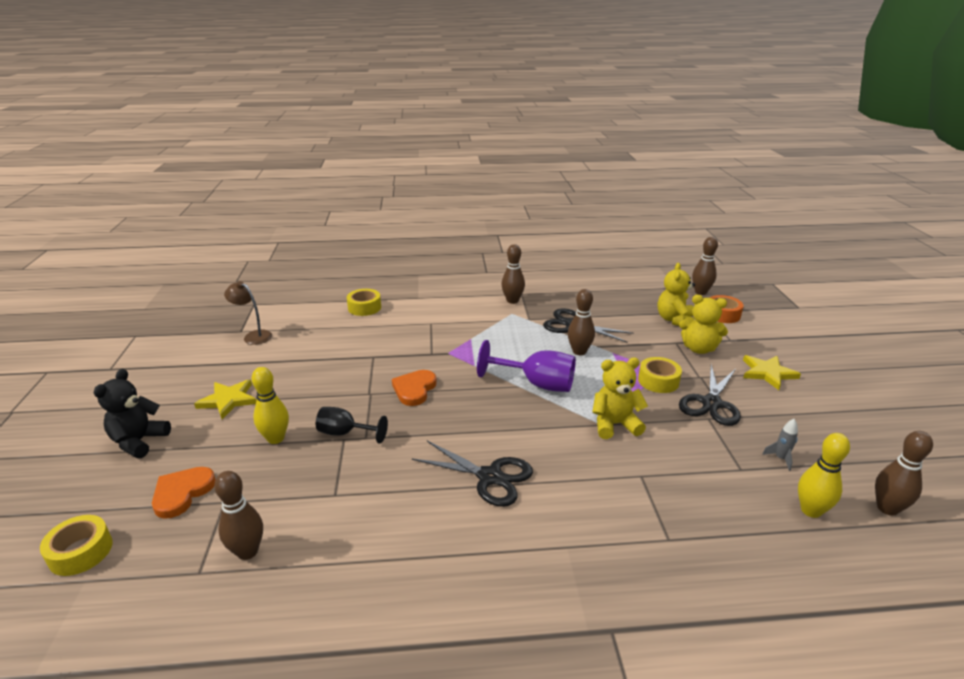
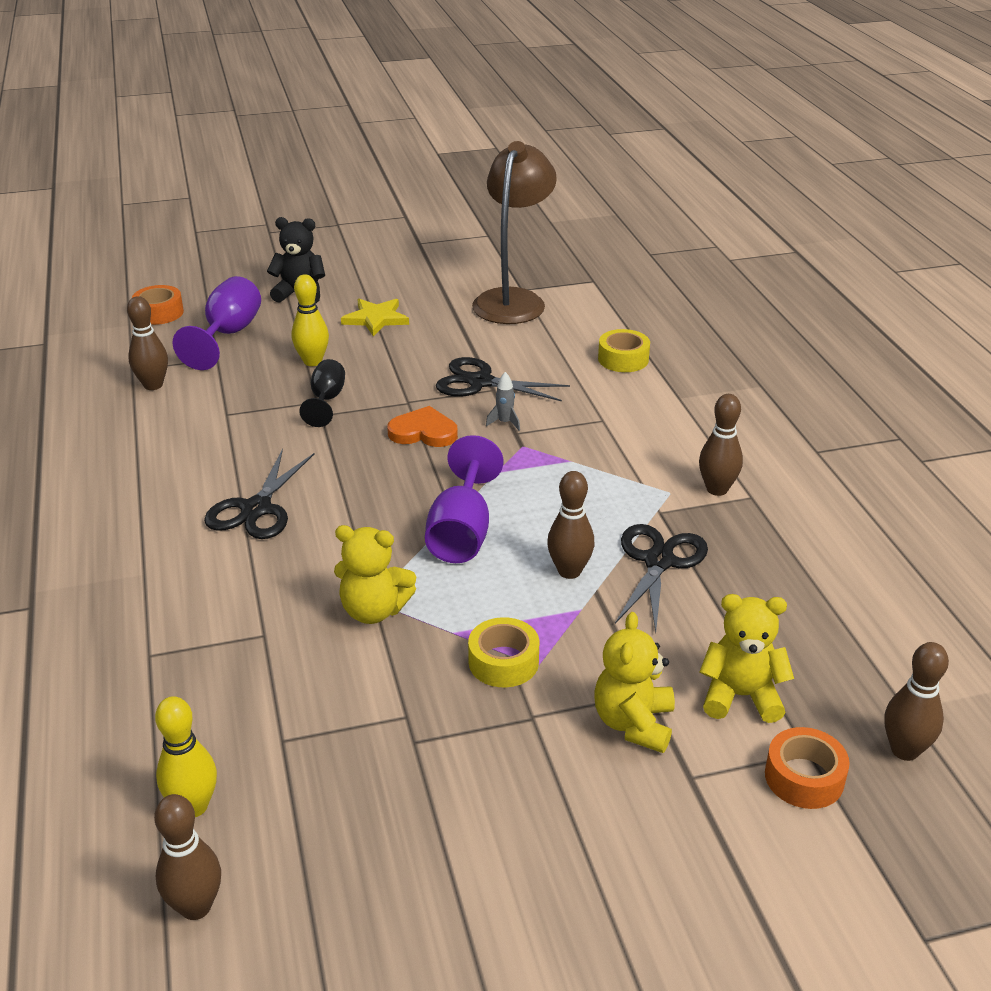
camera: 80 degrees right, 5 degrees up
yellow tape [40,515,113,576] -> orange tape [132,285,184,325]
orange heart [152,467,216,519] -> purple goblet [172,276,261,370]
brown lamp [224,281,272,345] -> brown lamp [472,141,557,324], size x2.03
yellow teddy bear [592,358,648,439] -> yellow teddy bear turned 120 degrees clockwise [334,525,416,624]
black scissors [679,365,741,426] -> black scissors moved to [436,357,570,401]
yellow star [743,355,801,390] -> none
grey rocket [762,419,798,471] -> grey rocket moved to [486,372,520,431]

